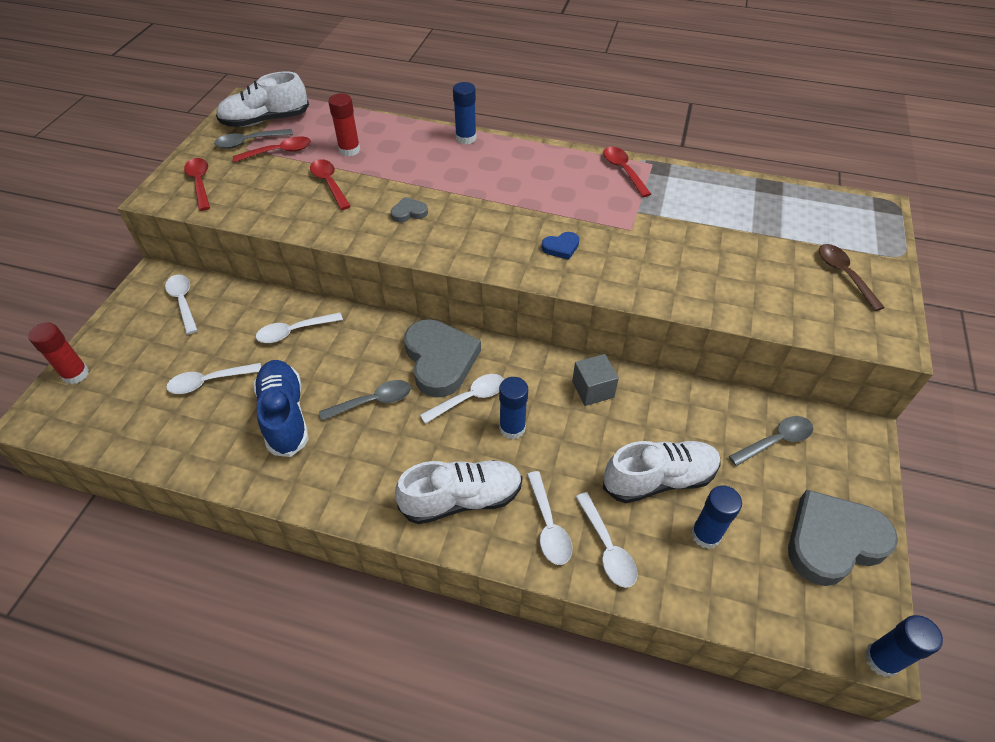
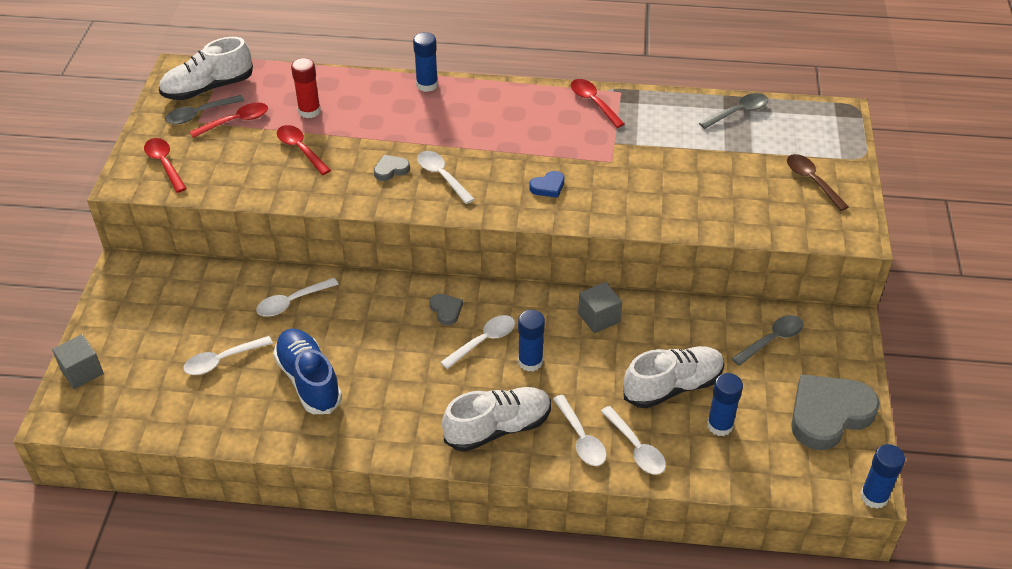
camera: 10 degrees left, 5 degrees down
red glue stick [28,322,89,384] -> grey cube [52,334,104,389]
white spoon [165,274,198,334] -> white spoon moved to [417,151,475,204]
grey spoon [319,380,411,421] -> grey spoon moved to [699,93,768,129]
grey heart [404,319,481,398] -> grey heart [430,294,463,325], size x0.44

